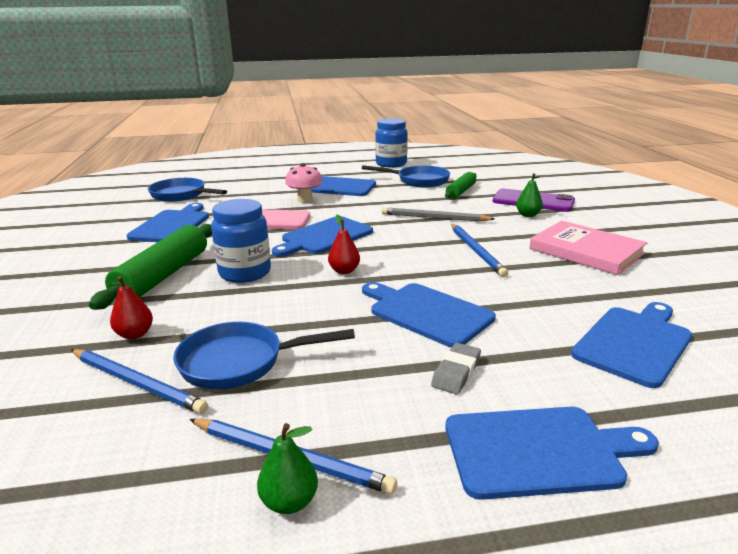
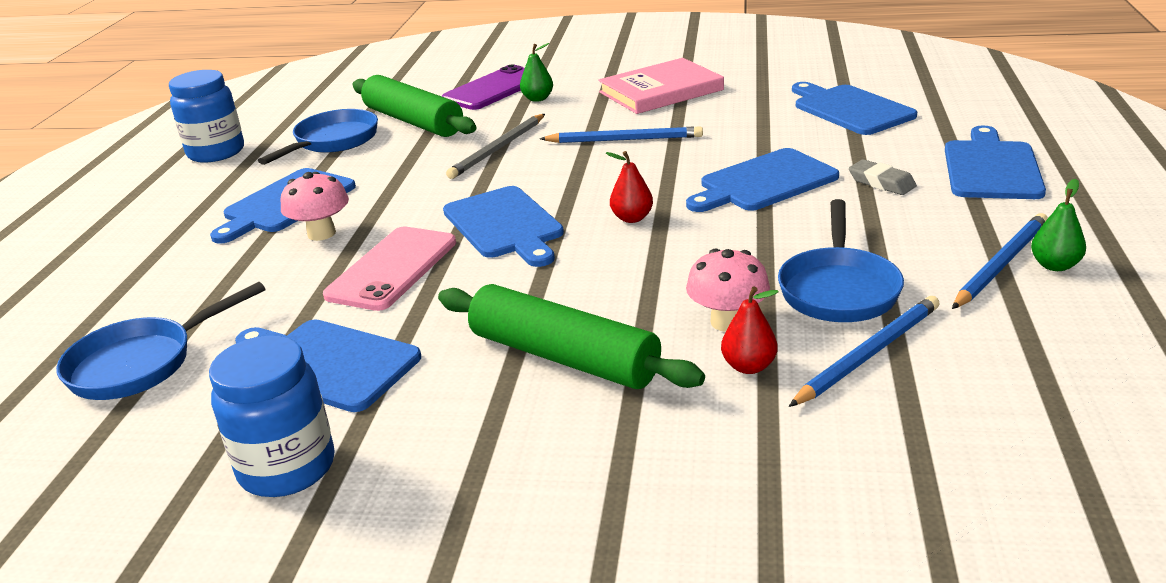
camera: 70 degrees left, 5 degrees up
blue jar [211,199,271,283] -> blue jar moved to [209,335,334,497]
green rolling pin [445,172,476,199] -> green rolling pin [352,75,477,137], size x1.66
none -> pink mushroom [686,248,770,332]

